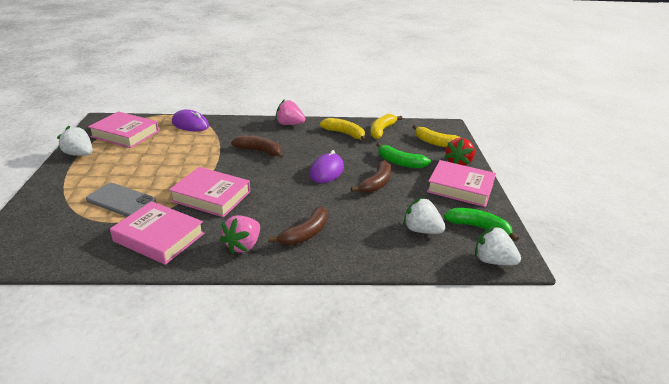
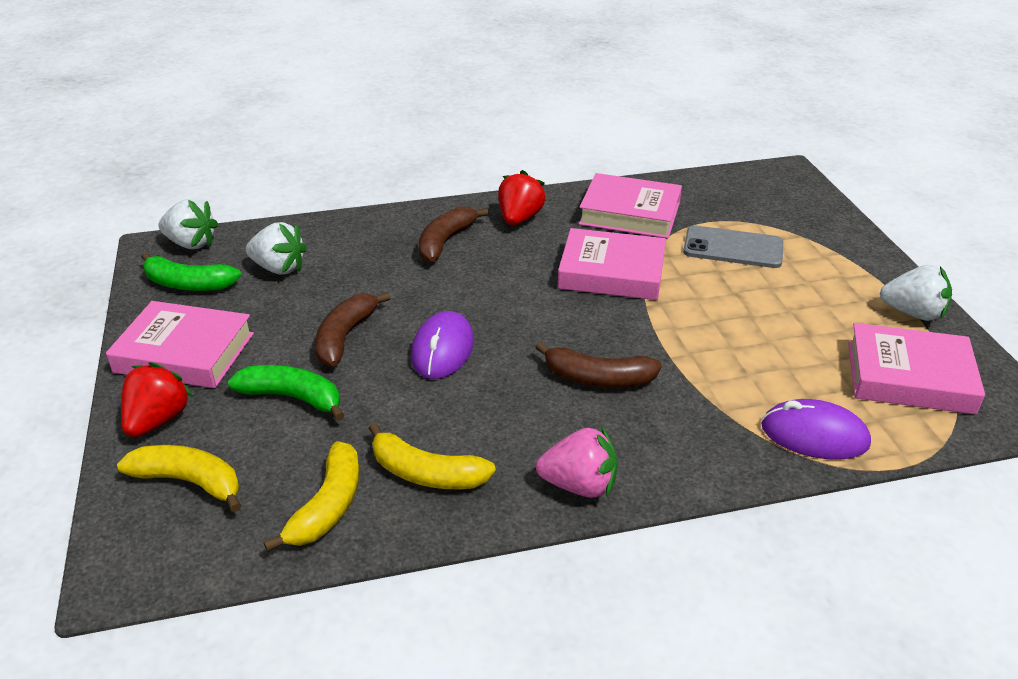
camera: 170 degrees right, 5 degrees up
pink strawberry [220,215,260,254] -> red strawberry [498,170,546,225]

